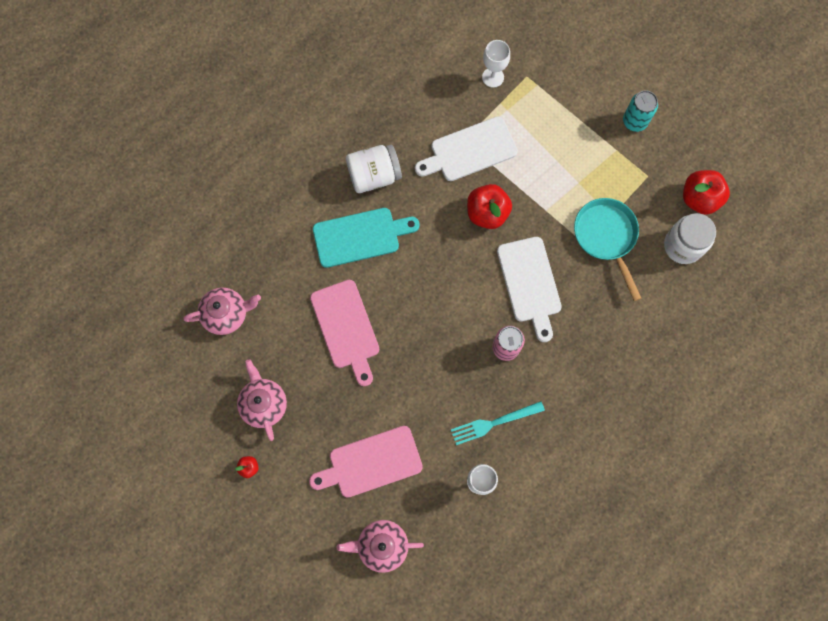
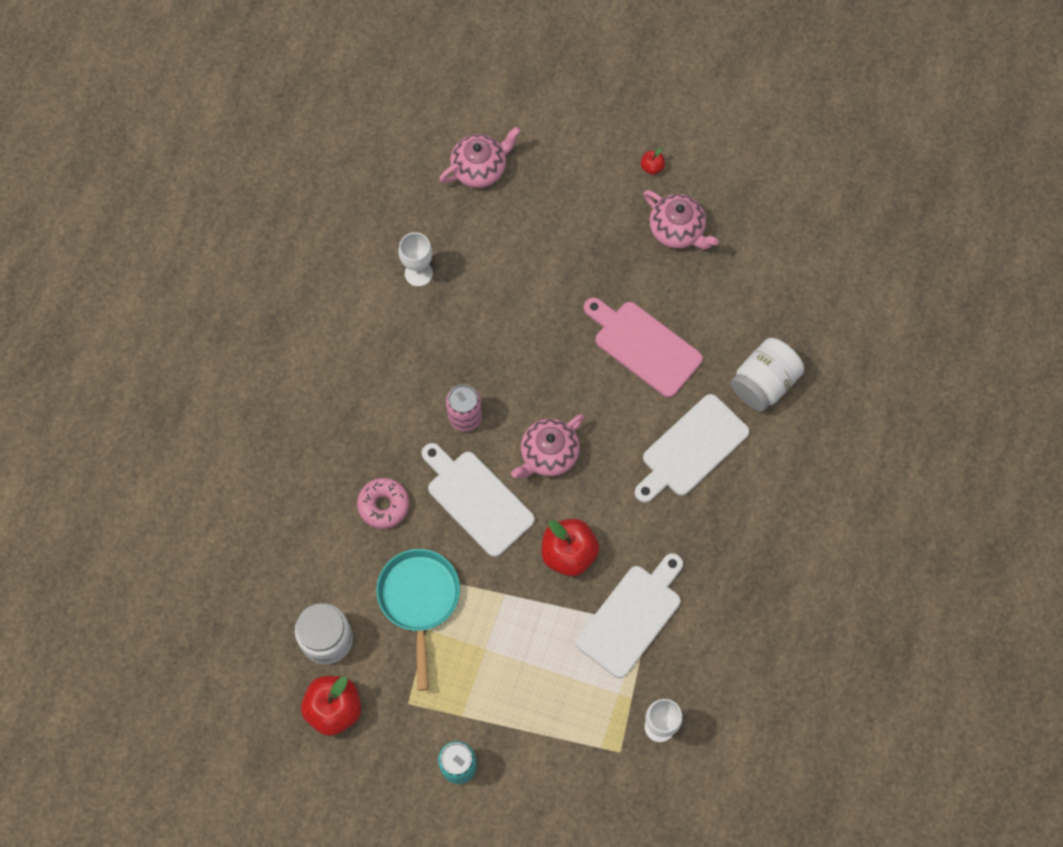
camera: 150 degrees right, 5 degrees down
pink teapot [183,288,261,335] -> pink teapot moved to [511,414,585,479]
pink cutting board [309,426,423,498] -> none
turquoise cutting board [313,208,420,268] -> white cutting board [634,394,749,503]
white jar [346,144,402,193] -> white jar moved to [731,338,804,411]
turquoise fork [451,401,545,445] -> none
turquoise pan [574,198,641,301] -> turquoise pan turned 135 degrees counterclockwise [376,549,460,691]
none -> pink donut [357,478,409,529]

